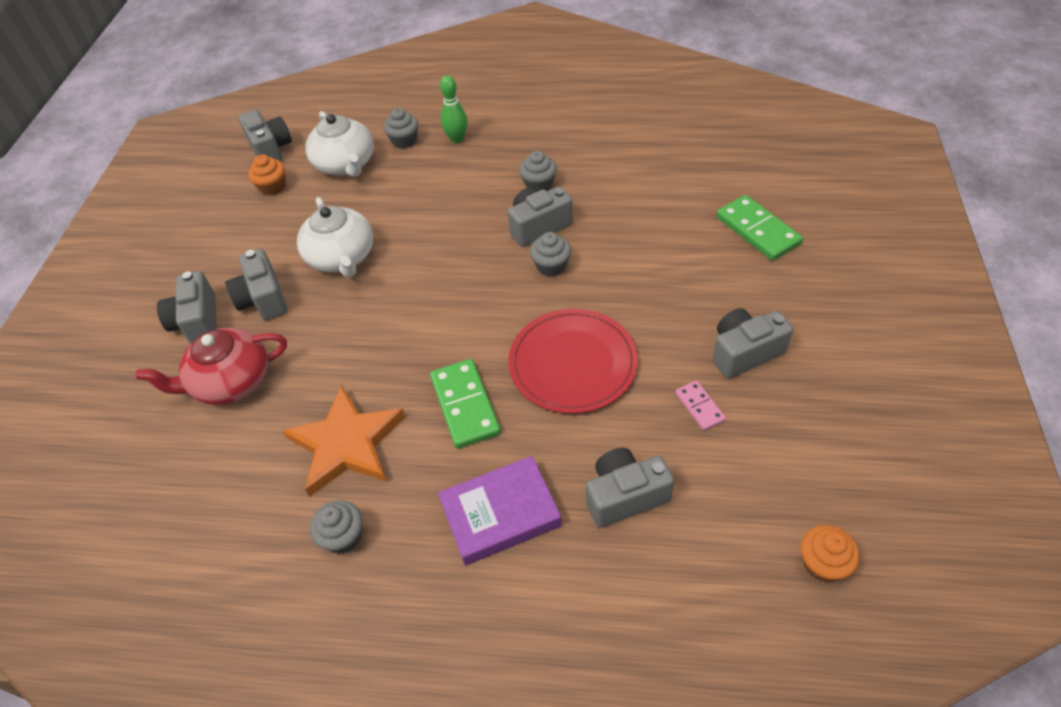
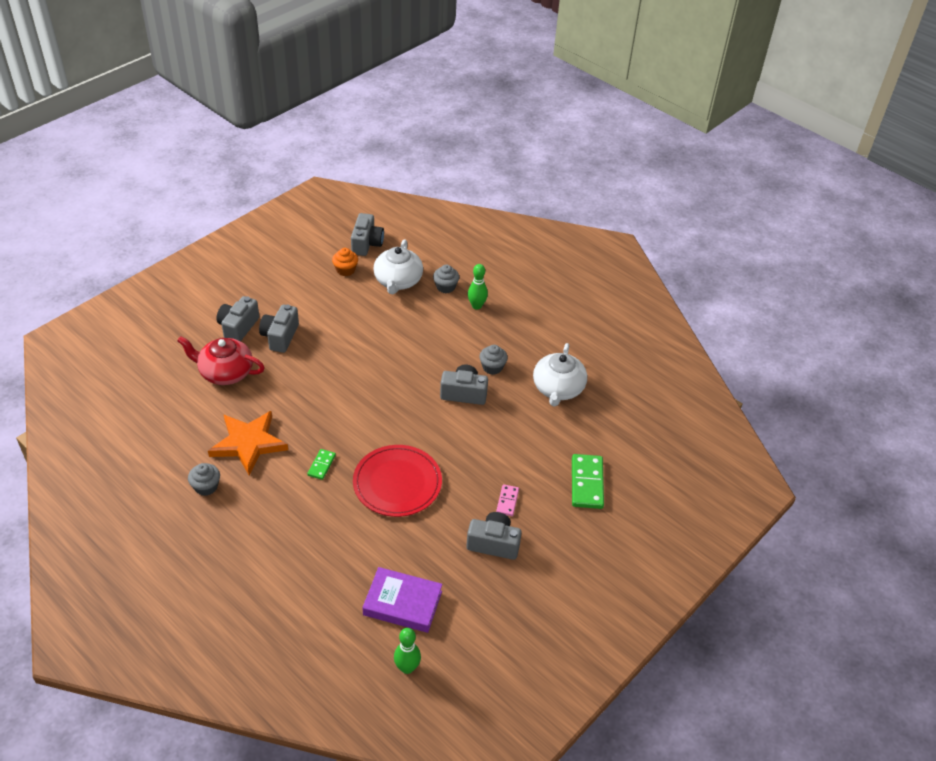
camera: 30 degrees right, 5 degrees down
white teapot [297,197,373,278] -> white teapot moved to [533,343,587,407]
green domino [430,359,501,449] -> green domino [307,449,336,480], size x0.54
purple book [438,456,562,566] -> purple book moved to [362,567,442,633]
grey cupcake [530,232,571,277] -> none
grey camera [586,448,674,528] -> none
pink domino [675,381,726,431] -> pink domino moved to [496,484,519,516]
orange cupcake [801,525,860,582] -> green bowling pin [394,628,421,674]

